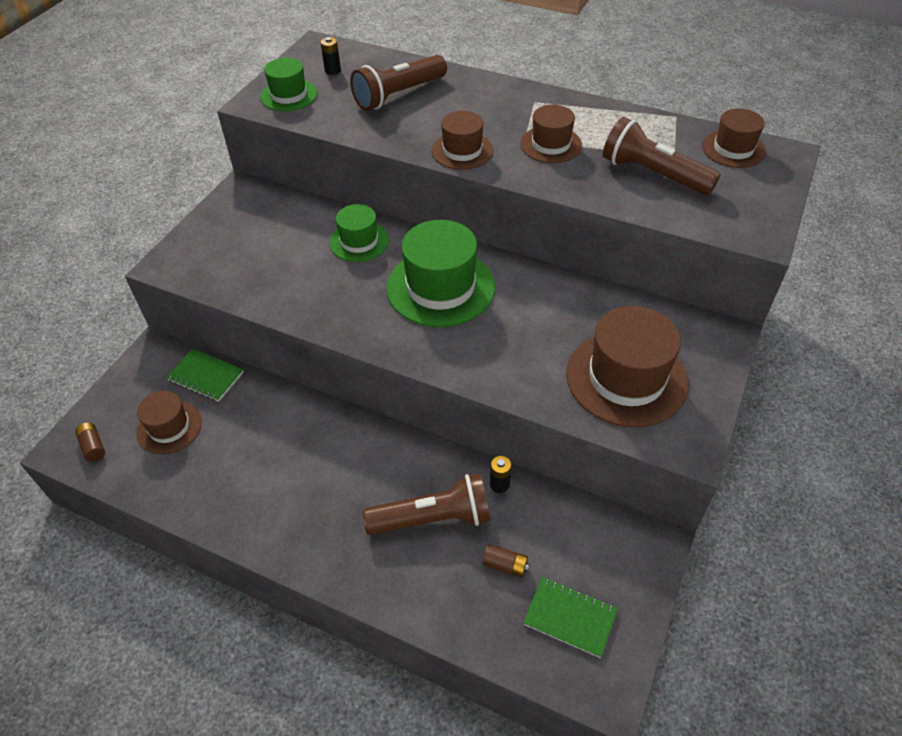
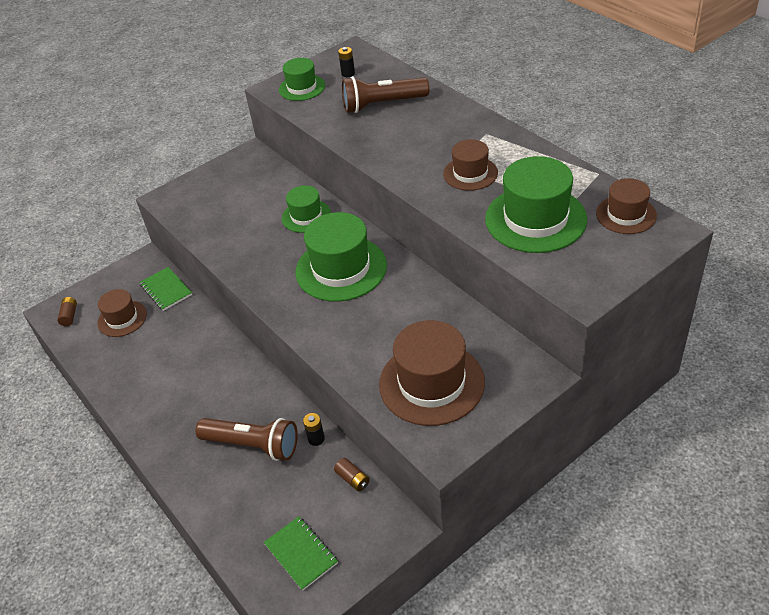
camera: 30 degrees right, 5 degrees down
brown hat [432,111,493,170] -> none
brown battery [482,544,530,578] -> brown battery moved to [334,458,370,492]
brown flashlight [603,117,720,195] -> green hat [485,156,587,253]

